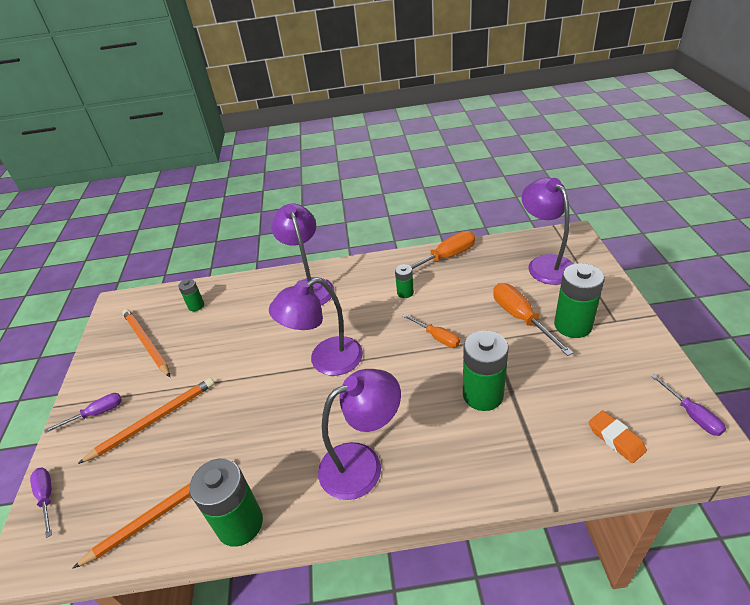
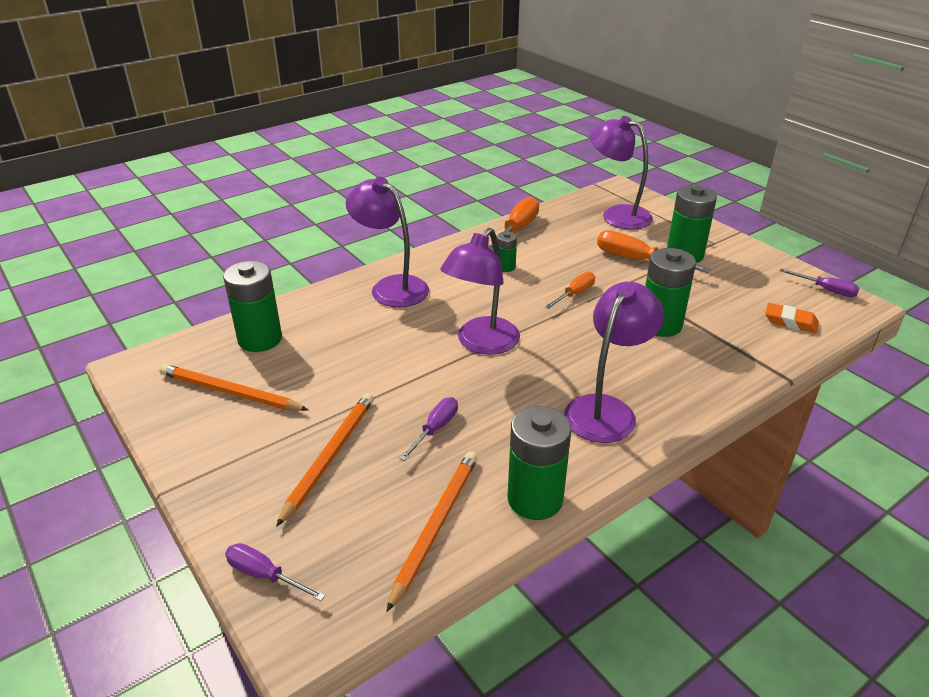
camera: 35 degrees left, 5 degrees down
purple screwdriver [45,393,122,433] -> purple screwdriver moved to [399,397,458,461]
green battery [178,279,204,311] -> green battery [223,261,282,352], size x1.95
orange screwdriver [403,314,460,348] -> orange screwdriver turned 60 degrees counterclockwise [545,272,595,309]

